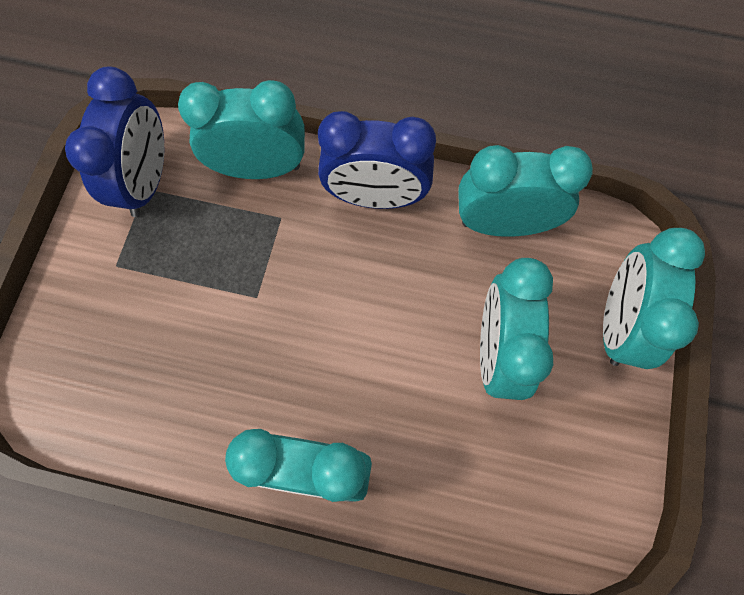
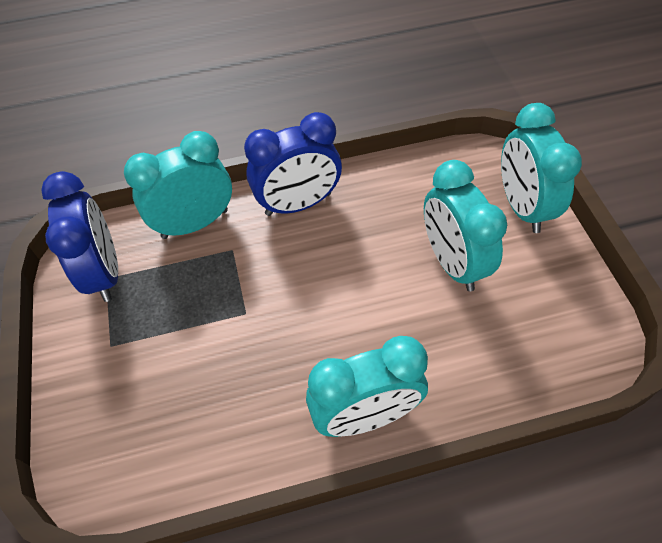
camera: 25 degrees left, 15 degrees down
turquoise clock [458,145,593,237] -> none

